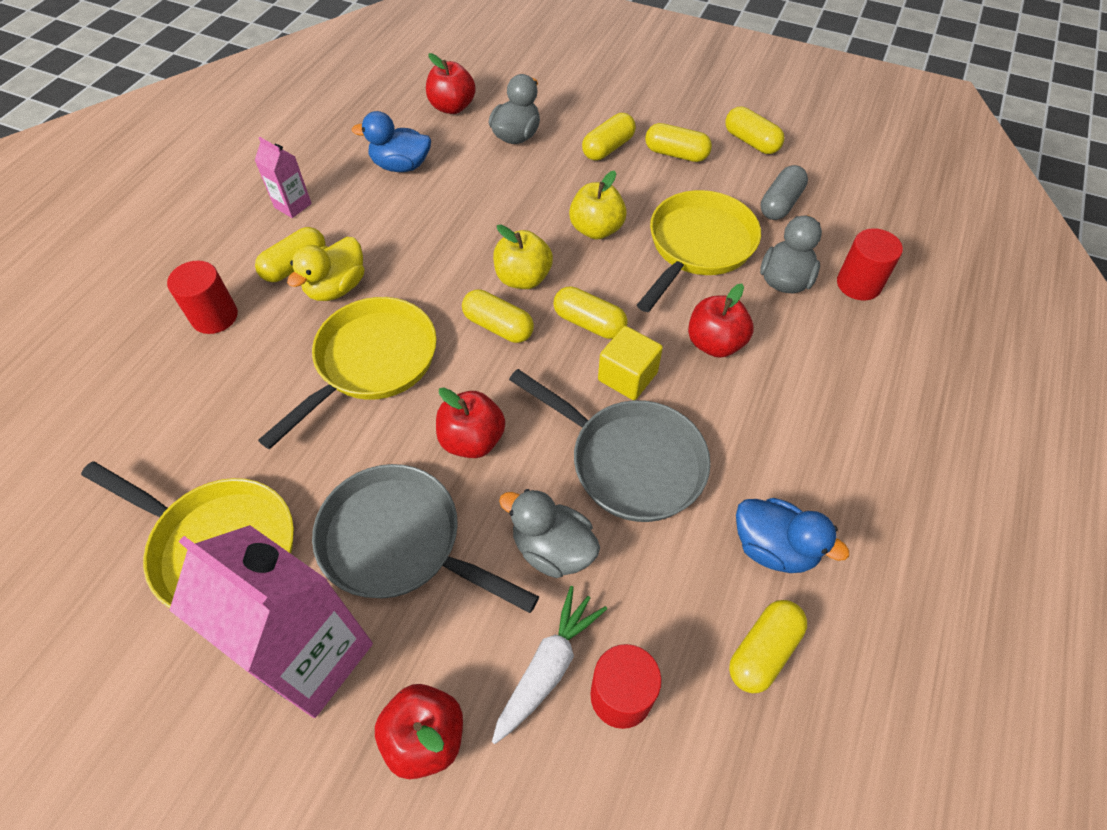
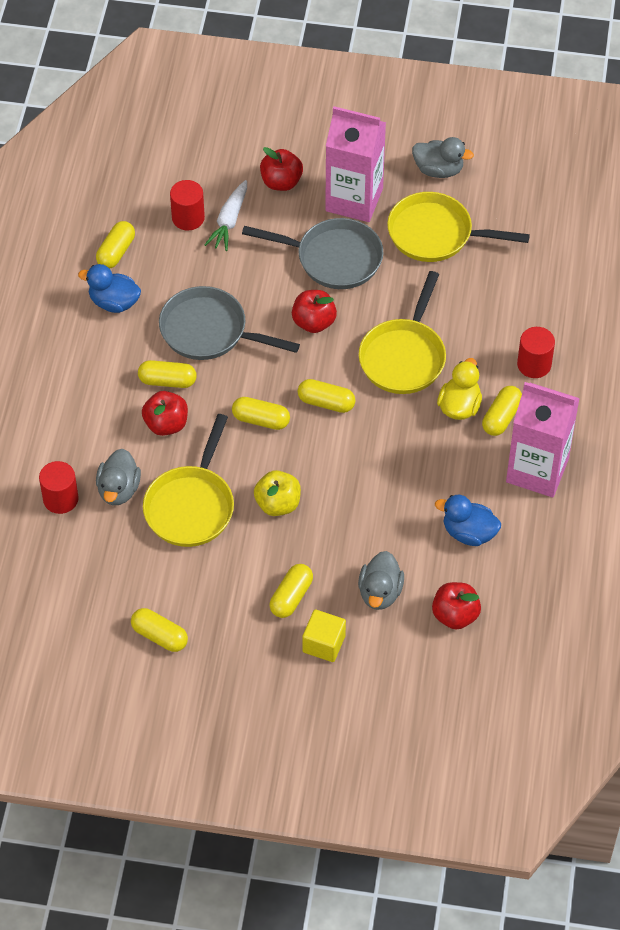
camera: 165 degrees right, 0 degrees up
pink carton [255,137,312,218] -> pink carton [506,382,580,497], size x2.20
blue duck [352,111,431,172] -> blue duck turned 150 degrees counterclockwise [435,495,501,546]
yellow apple [493,225,553,289] -> none
grey duck [499,489,600,578] -> grey duck moved to [412,137,474,178]
yellow cube [598,326,663,400] -> yellow cube moved to [302,609,346,662]
yellow capsule [645,123,712,162] -> yellow capsule moved to [138,360,197,388]
grey capsule [760,165,808,220] -> none

